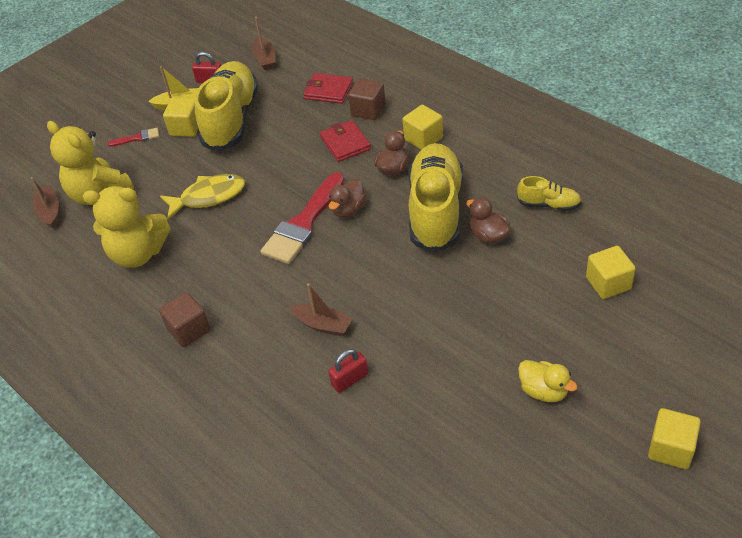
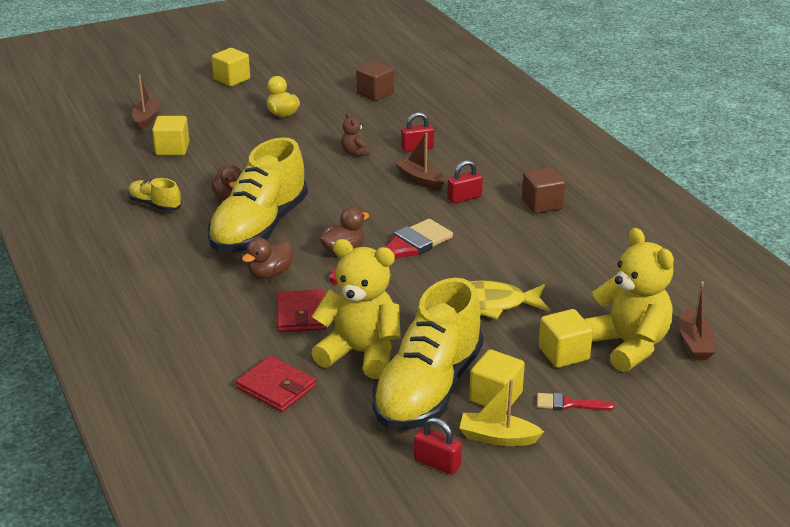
camera: 165 degrees left, 15 degrees down
yellow teddy bear [83,186,171,268] -> yellow teddy bear moved to [311,239,401,379]
brown boat [252,17,276,70] -> brown boat moved to [132,74,160,130]
brown cube [348,78,386,120] -> brown cube moved to [356,61,394,101]
yellow cube [403,105,443,150] -> yellow cube moved to [539,309,593,368]
none -> brown teddy bear [341,113,369,156]
none -> red padlock [447,160,483,203]

